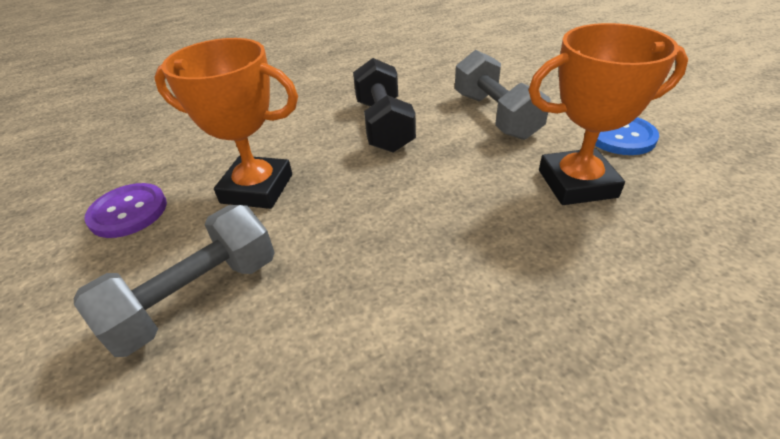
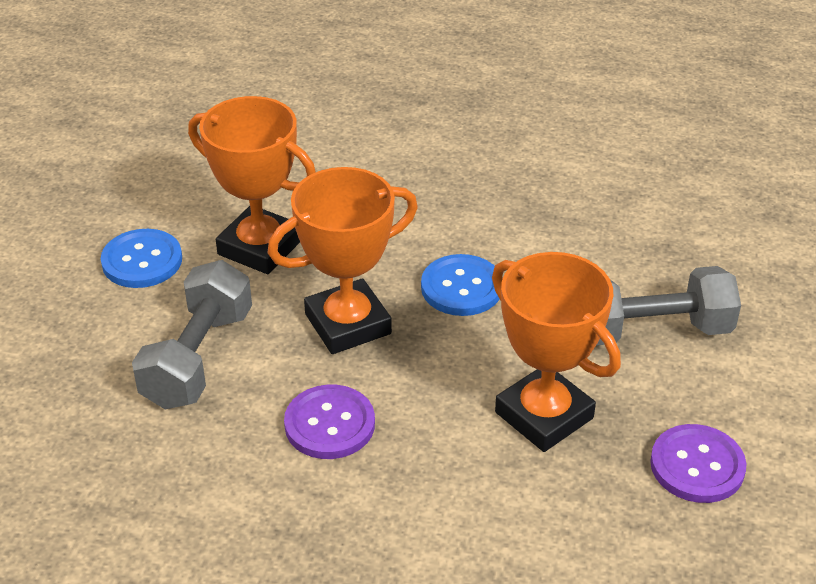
camera: 145 degrees left, 0 degrees up
black dumbbell [353,58,416,153] -> purple button [284,385,375,459]
none -> orange trophy [267,167,418,354]
none -> blue button [421,254,499,316]

